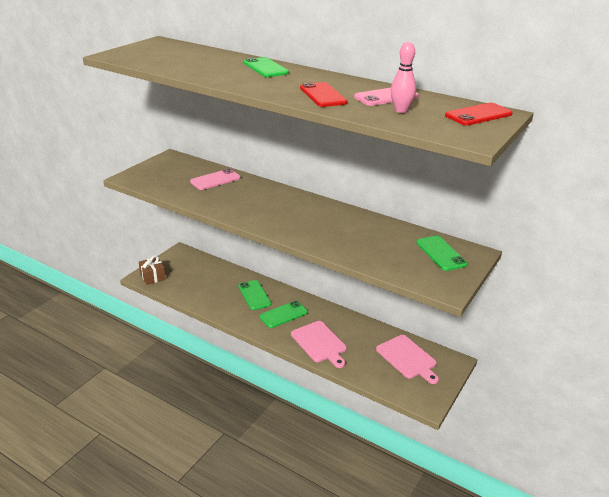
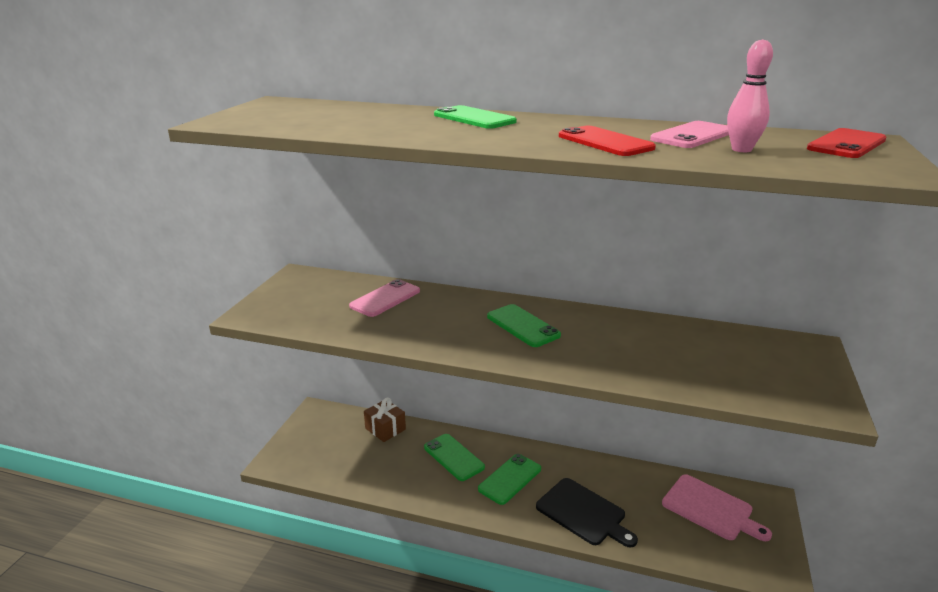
camera: 15 degrees left, 5 degrees down
brown gift [139,256,166,285] -> brown gift moved to [364,398,406,442]
pink cutting board [291,321,347,368] -> black cutting board [536,478,638,548]
green phone [416,236,467,271] -> green phone moved to [487,304,561,347]

